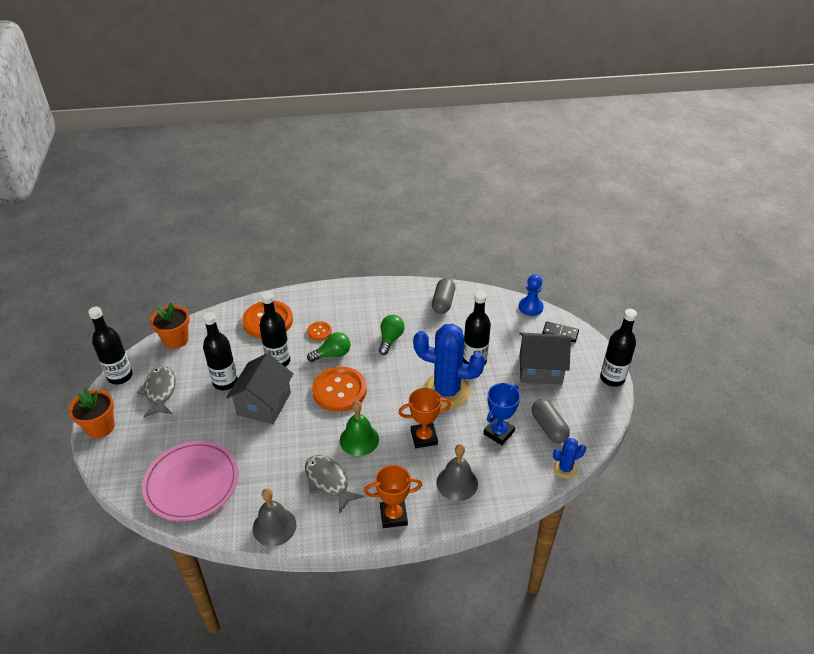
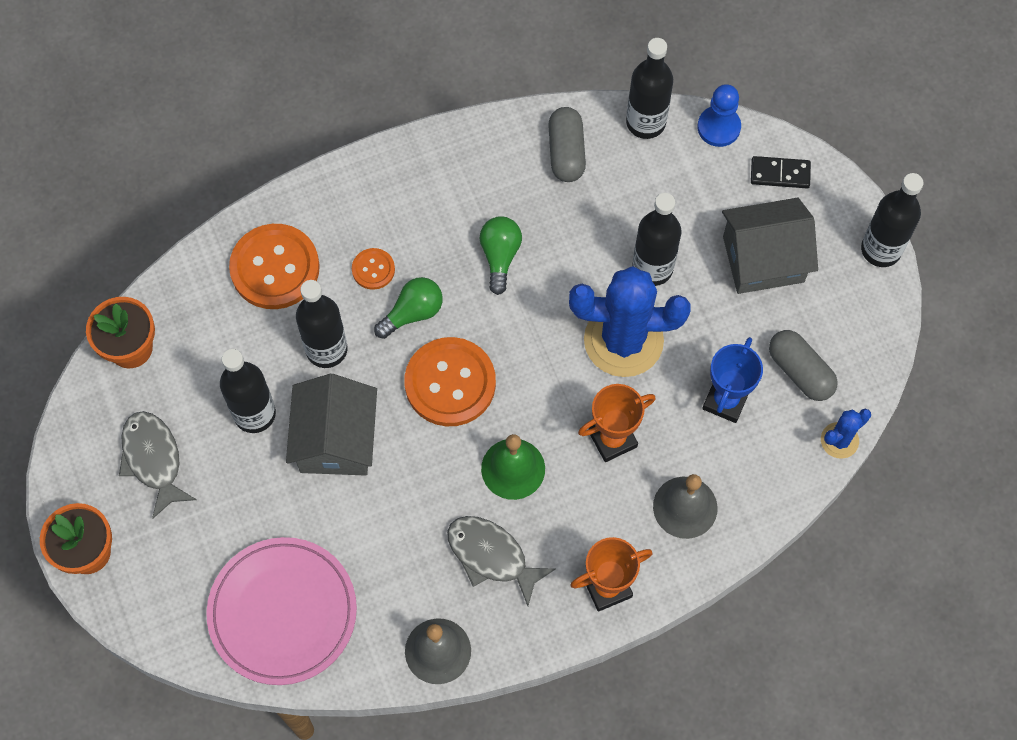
camera: 15 degrees left, 25 degrees up
black bottle [88,307,133,385] -> black bottle moved to [626,38,673,139]

